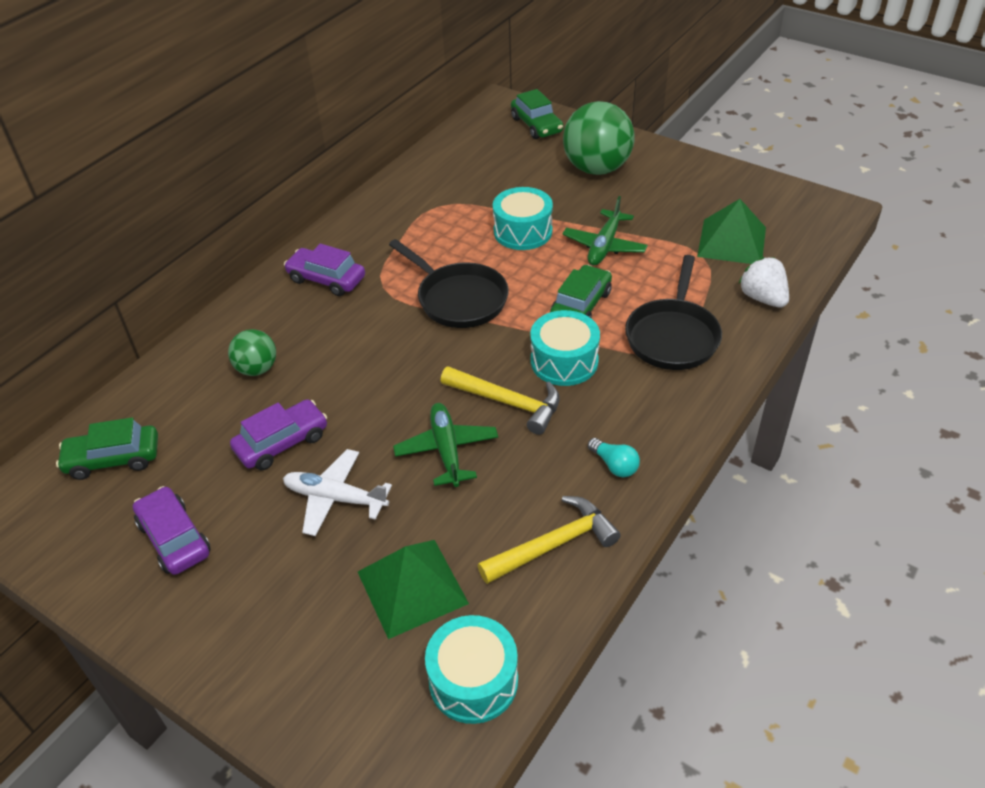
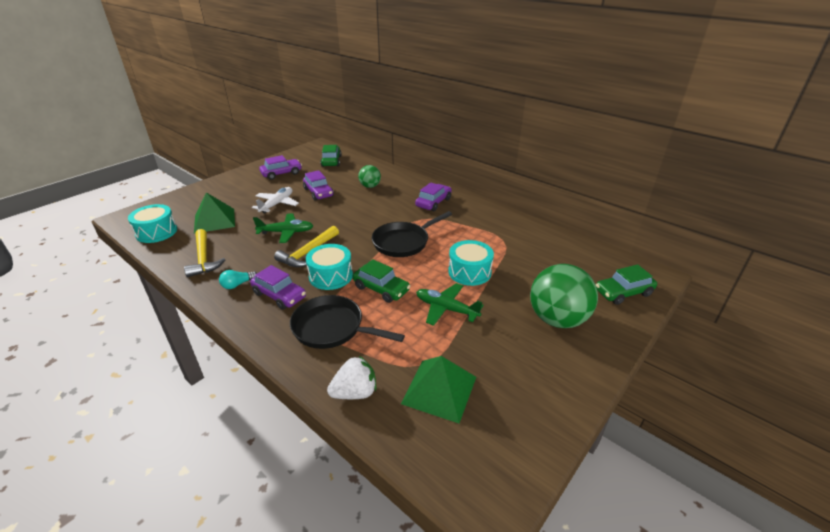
camera: 95 degrees right, 10 degrees down
none -> purple car [250,265,306,310]

